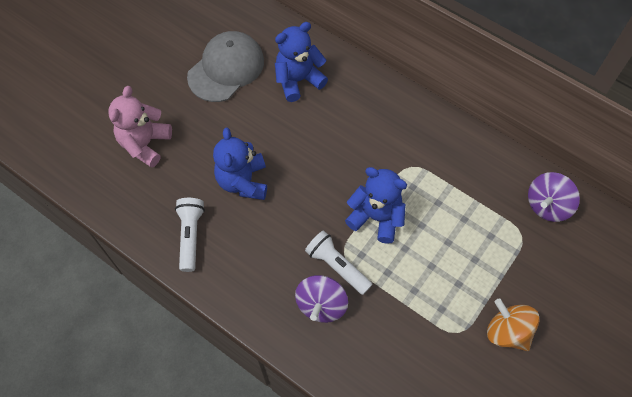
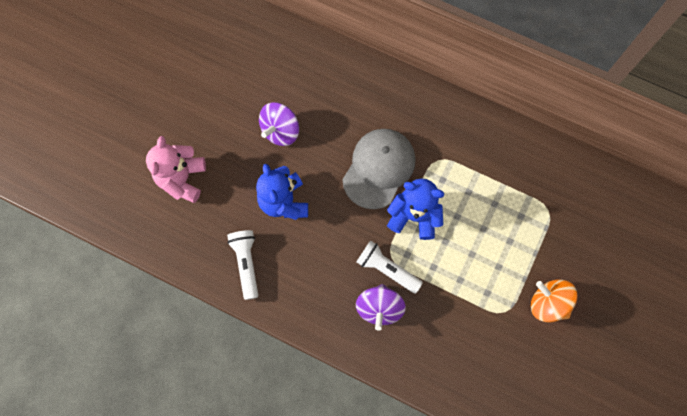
camera: 10 degrees left, 10 degrees up
grey cap [187,31,264,102] -> grey cap moved to [342,129,416,209]
blue teddy bear [275,22,328,102] -> none
purple spinning top [528,172,580,222] -> purple spinning top moved to [259,102,299,146]

